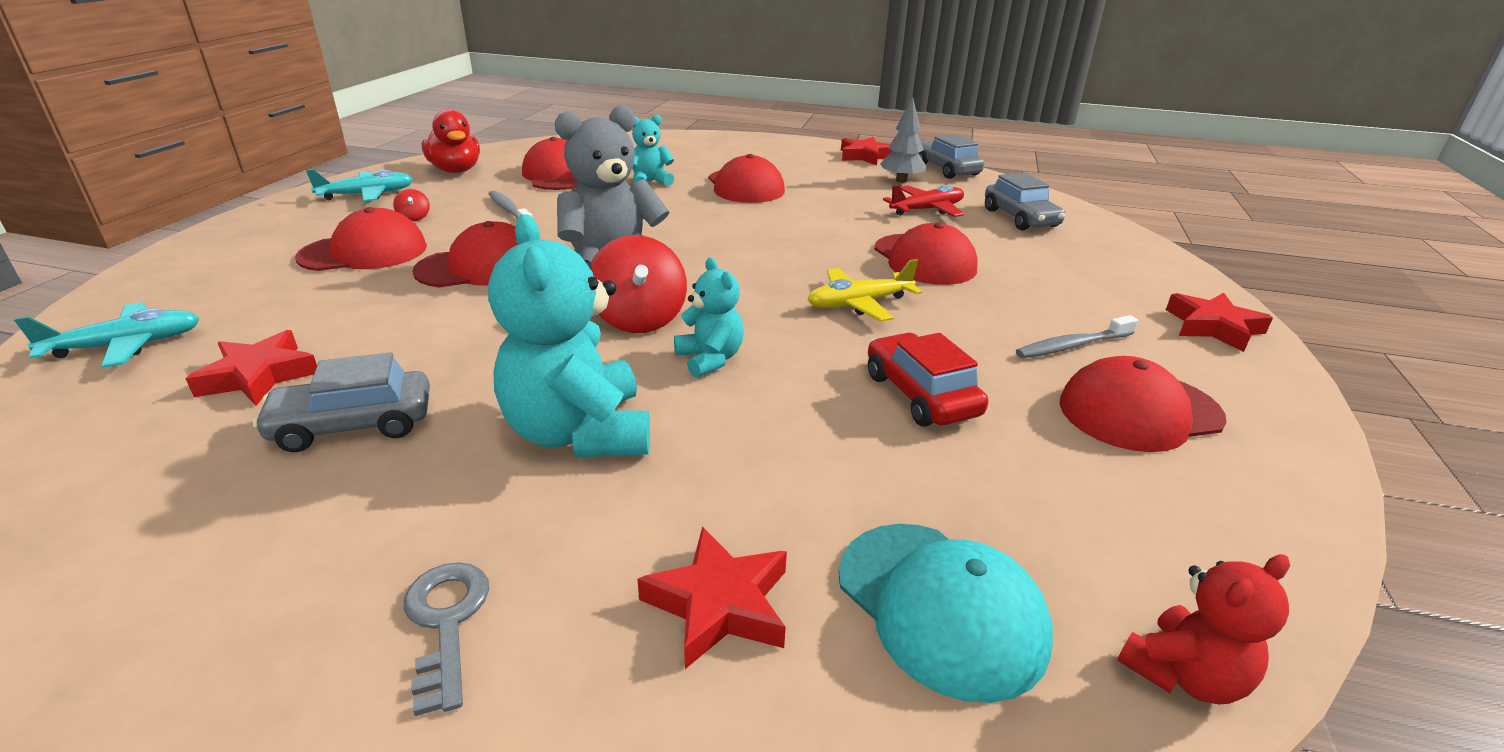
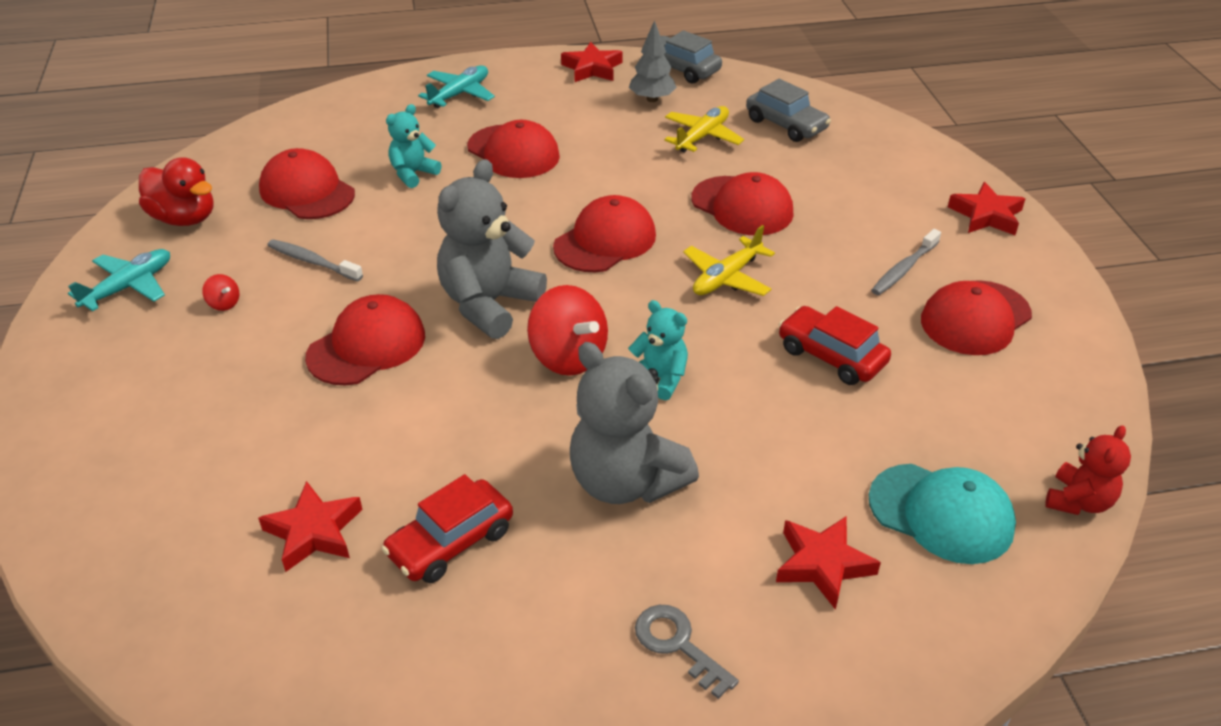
camera: 25 degrees left, 10 degrees up
turquoise plane [14,302,200,368] -> turquoise plane moved to [418,65,495,108]
grey car [253,352,430,452] -> red car [382,474,513,583]
red cap [295,207,427,271] -> red cap moved to [553,195,656,272]
turquoise teddy bear [488,214,650,457] -> grey teddy bear [570,342,699,504]
red plane [883,185,964,217] -> yellow plane [664,106,744,153]

